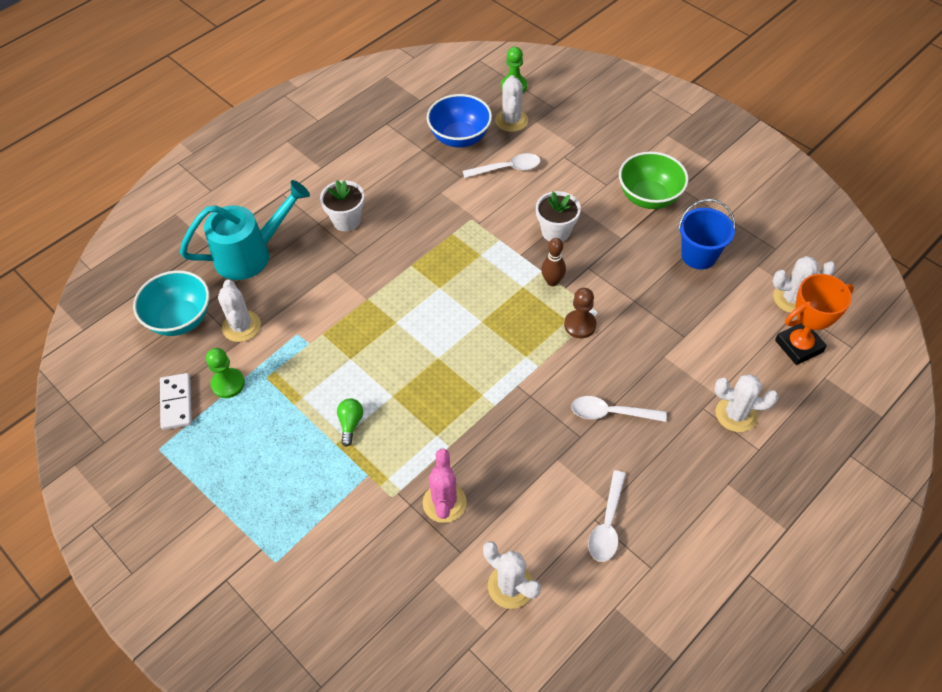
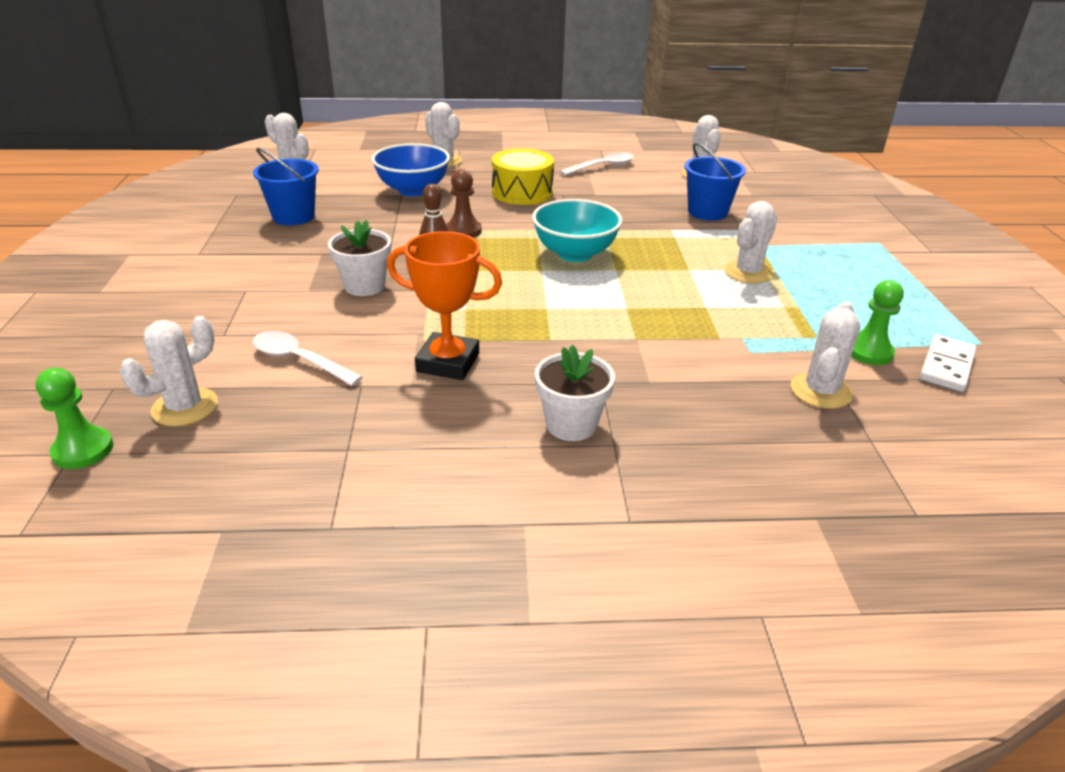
camera: 140 degrees left, 20 degrees down
turquoise bowl [133,270,209,336] -> turquoise bowl moved to [532,199,622,262]
turquoise watering can [180,180,310,280] -> none
green light bulb [337,398,363,447] -> white cactus [725,201,777,284]
pink cactus [423,449,467,523] -> blue bucket [684,143,746,221]
blue bowl [427,94,492,148] -> blue bowl moved to [372,143,450,196]
white spoon [571,396,667,422] -> yellow drum [492,148,554,205]
green bowl [619,152,689,209] -> none
orange trophy [775,274,854,365] -> orange trophy moved to [387,231,502,380]

